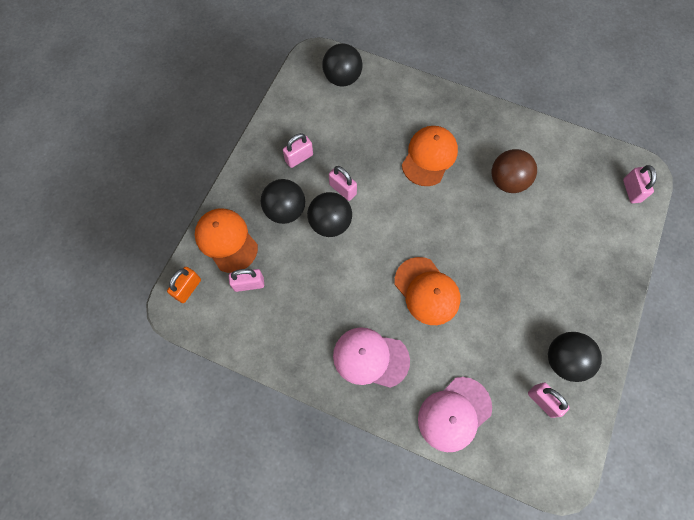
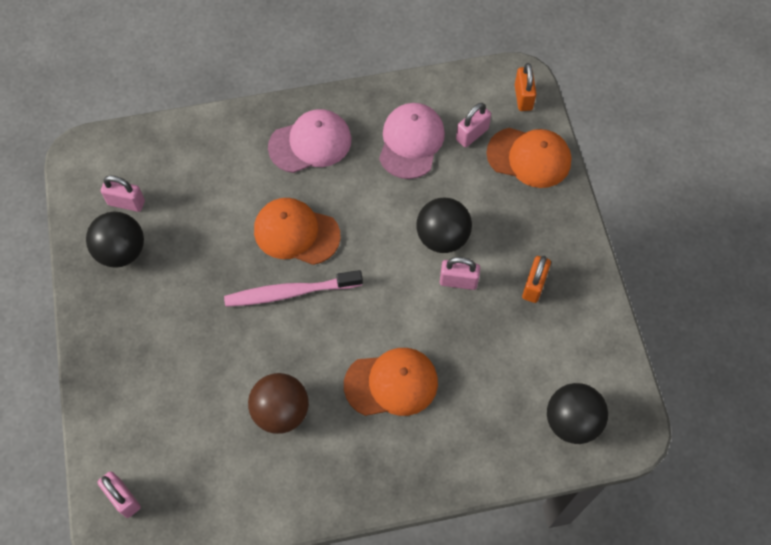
camera: 145 degrees right, 5 degrees down
black ball [261,179,305,224] -> none
pink padlock [283,133,313,168] -> orange padlock [522,256,551,303]
orange cap [402,126,458,186] -> orange cap turned 90 degrees counterclockwise [344,348,438,416]
pink cap [418,377,492,452] -> pink cap moved to [379,103,445,179]
none -> pink toothbrush [224,270,363,307]

